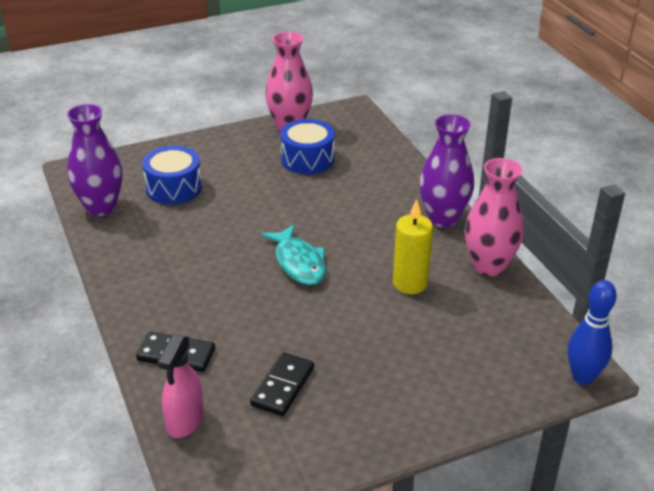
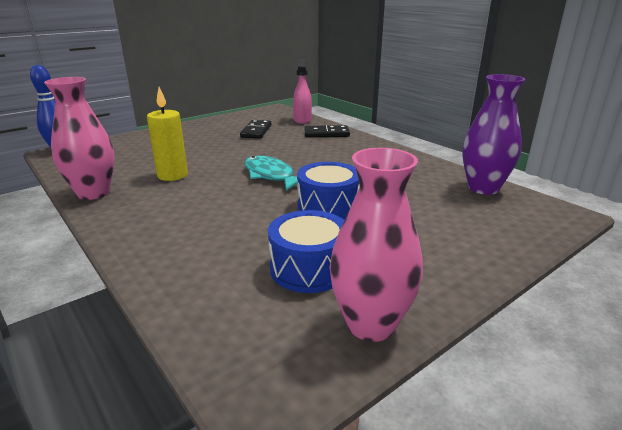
camera: 165 degrees right, 10 degrees down
blue drum [142,146,202,204] -> blue drum moved to [297,162,359,220]
purple vase [419,114,474,227] -> none

